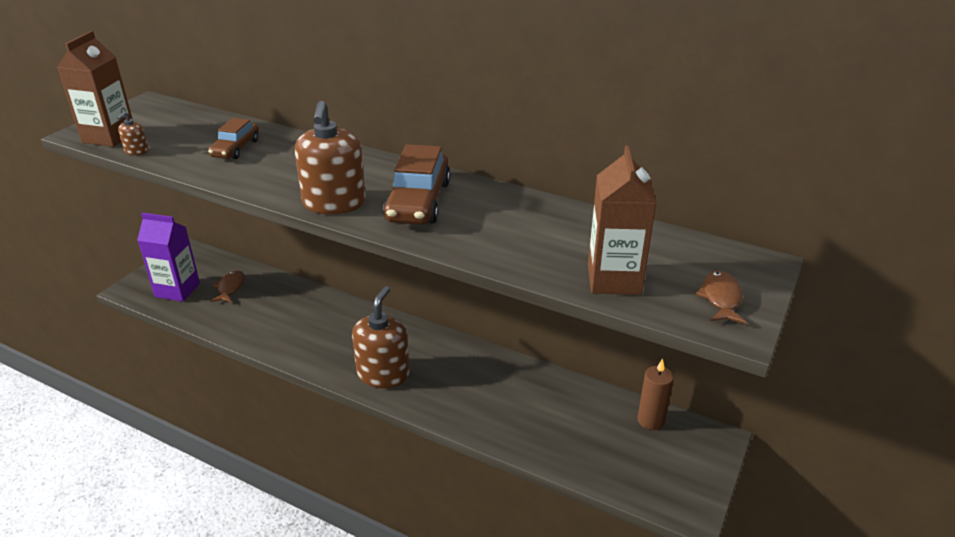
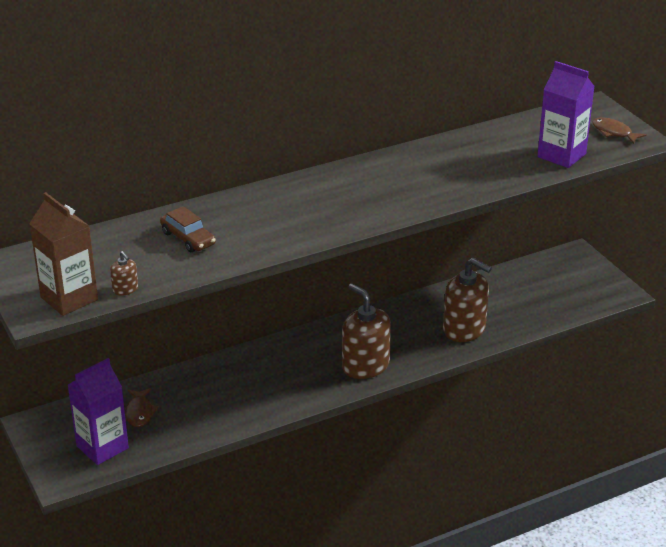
camera: 55 degrees left, 0 degrees up
brown fish [211,270,244,303] -> brown fish turned 135 degrees counterclockwise [125,388,159,427]
brown soap dispenser [295,101,366,214] -> brown soap dispenser moved to [443,258,492,342]
brown car [383,144,451,225] -> none
brown carton [588,146,657,295] -> purple carton [537,61,595,168]
brown candle [637,358,674,430] -> none

